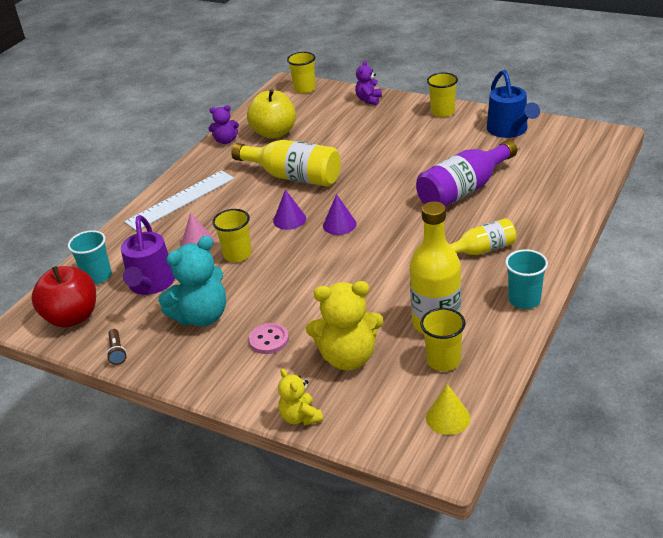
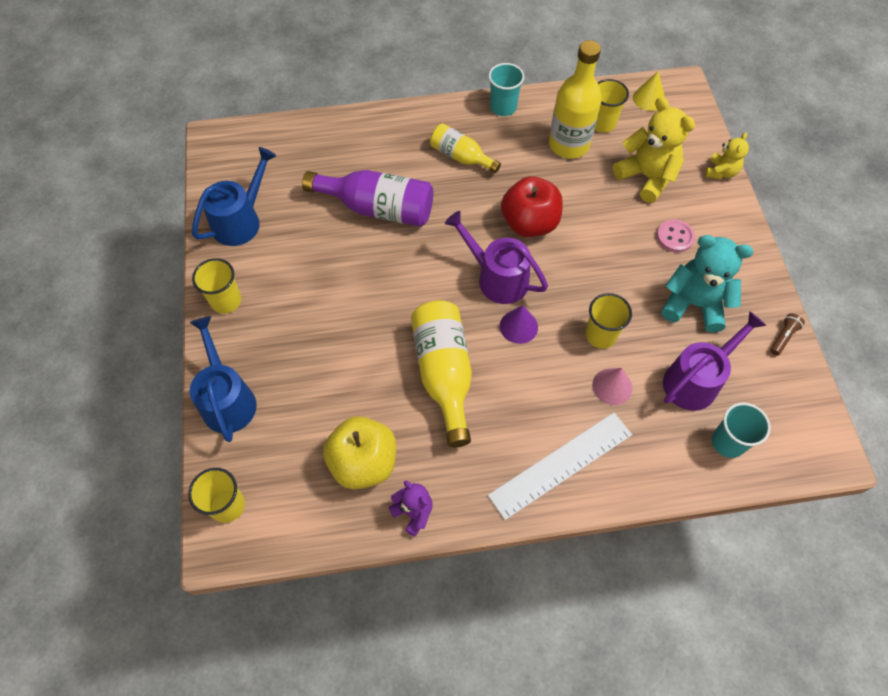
camera: 130 degrees left, 25 degrees up
red apple [31,266,96,328] -> red apple moved to [501,176,563,237]
white ruler [124,170,234,231] -> white ruler turned 45 degrees counterclockwise [488,413,632,520]
purple cone [323,194,357,235] -> purple watering can [445,211,548,304]
purple teddy bear [355,60,382,105] -> blue watering can [190,316,257,442]

